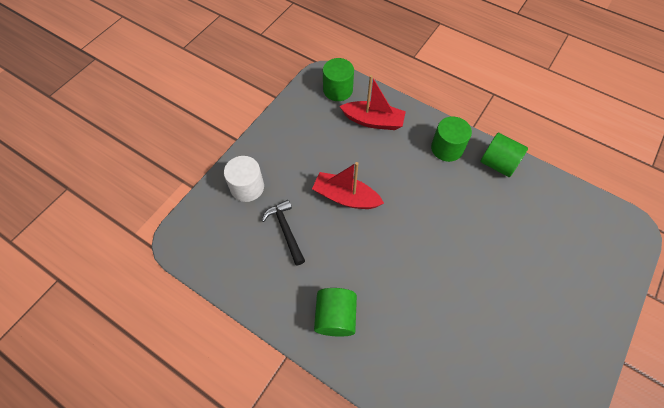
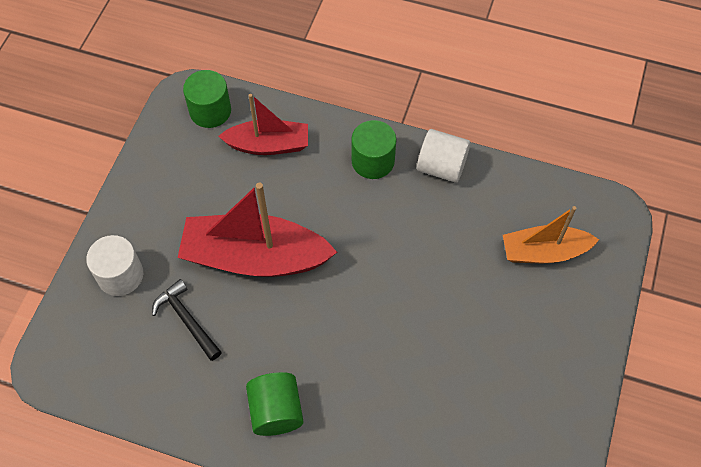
camera: 15 degrees left, 0 degrees up
red boat [312,162,384,209] -> red boat [178,183,337,277], size x1.62
green cylinder [480,133,528,177] -> white cylinder [417,129,470,183]
none -> orange boat [503,206,599,263]

